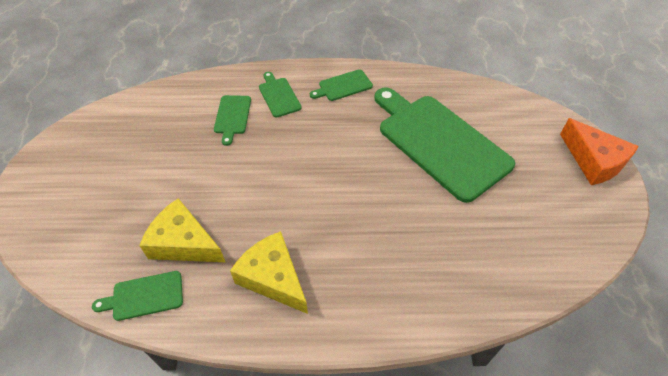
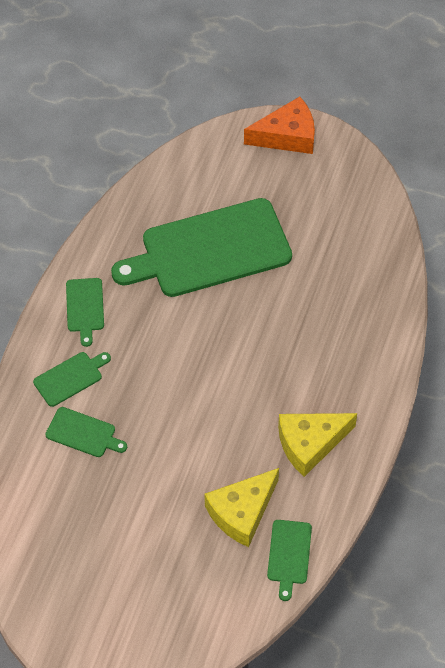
camera: 70 degrees left, 5 degrees up
green cutting board [259,72,302,118] -> green cutting board turned 150 degrees clockwise [33,352,111,407]

